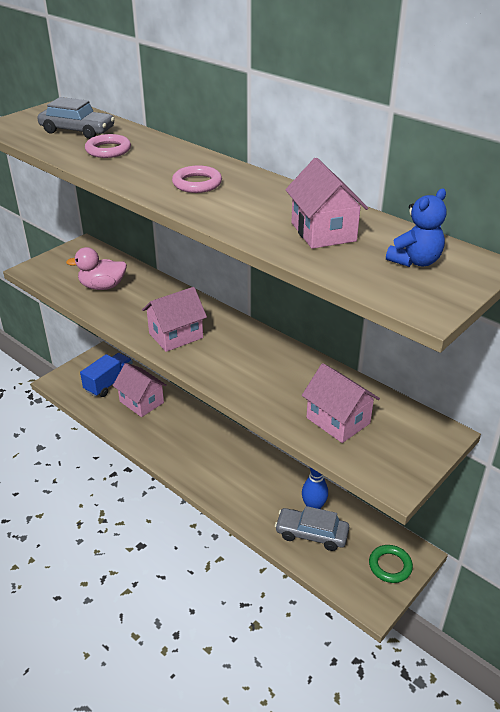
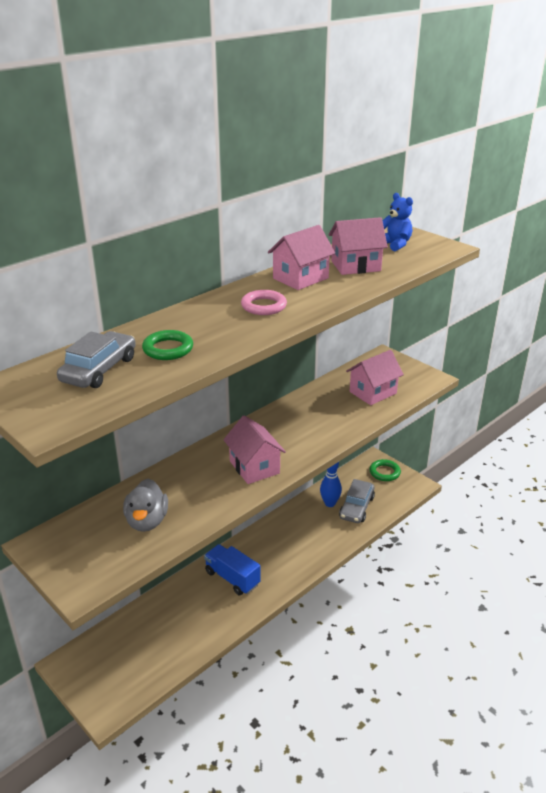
camera: 85 degrees left, 5 degrees down
pink duck [66,247,127,290] -> grey duck [123,479,168,532]
blue truck [80,353,133,397] -> blue truck moved to [204,544,261,595]
pink ring [85,134,131,158] -> green ring [142,330,193,360]
pink house [113,363,167,417] -> pink house moved to [268,225,335,290]

